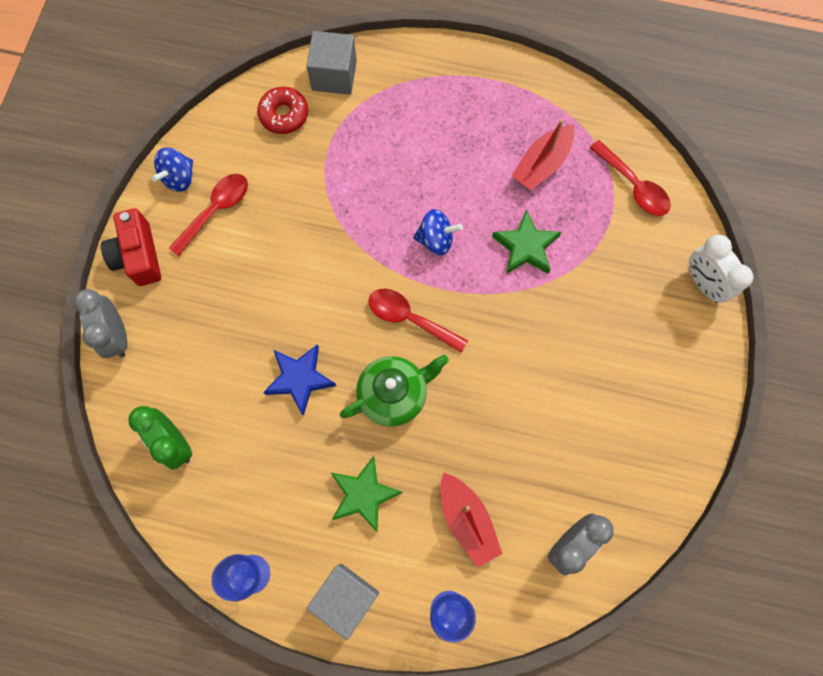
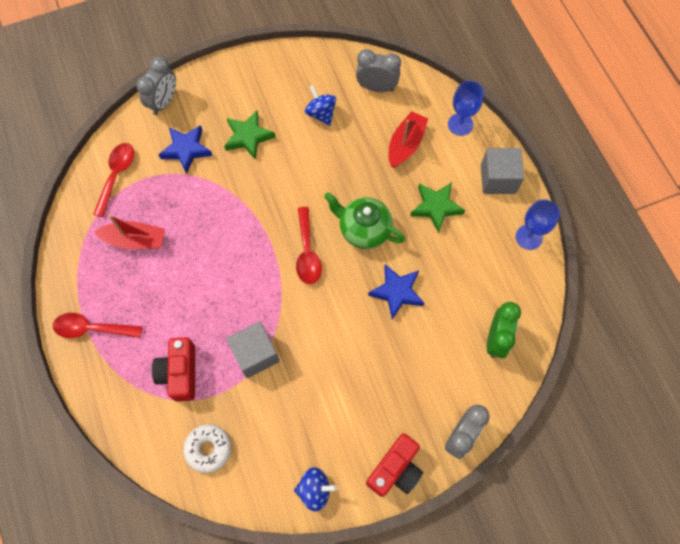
camera: 125 degrees left, 5 degrees down
red spoon [169,174,248,256] -> red spoon moved to [53,313,143,338]
red donut [257,87,308,134] -> white donut [183,424,231,473]
grey cube [306,31,357,95] -> grey cube moved to [226,321,279,378]
blue spinning top [413,209,463,255] -> blue spinning top moved to [305,85,336,126]
green star [492,210,561,274] -> green star moved to [224,111,276,160]
white clock [689,235,753,303] -> grey clock [136,56,176,115]
none -> red camera [152,337,195,401]
none -> blue star [158,125,213,174]

